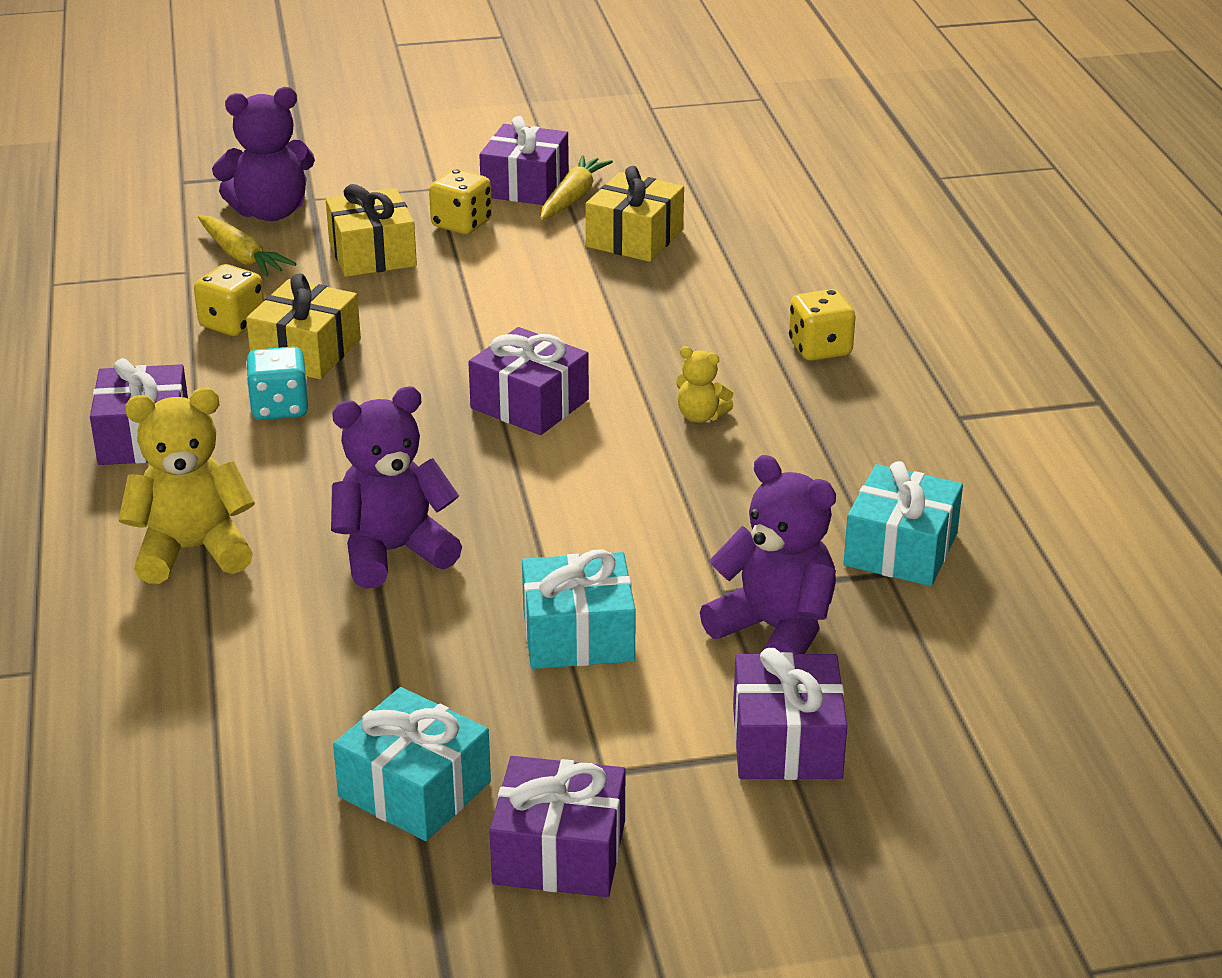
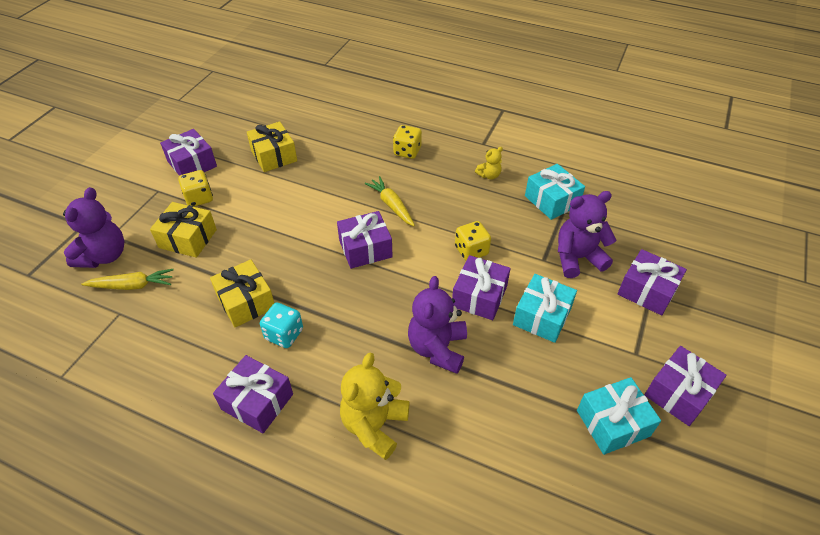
camera: 55 degrees left, 15 degrees up
yellow dice [194,264,264,336] -> yellow dice moved to [455,221,491,260]
yellow carrot [541,155,613,220] -> yellow carrot moved to [365,176,415,226]
yellow teddy bear [676,346,734,423] -> yellow teddy bear moved to [475,147,503,180]
none -> purple gift [452,255,511,320]

